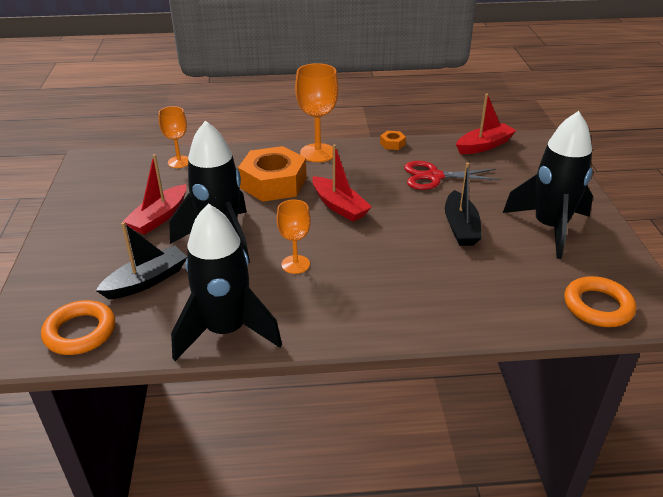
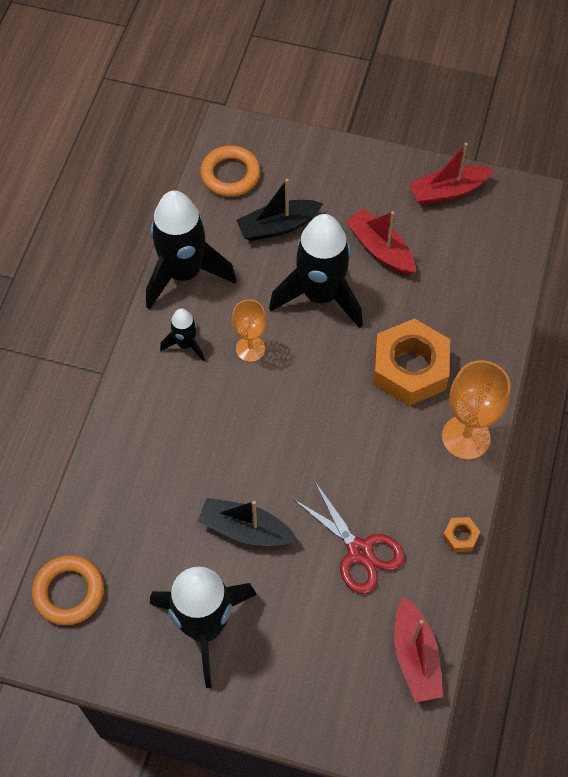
camera: 110 degrees right, 25 degrees up
black boat [96,222,187,299] -> black boat turned 90 degrees clockwise [236,179,324,241]
orange goblet [158,106,188,168] -> none
red boat [312,144,372,222] -> red boat moved to [409,143,494,205]
red scissors [404,161,501,190] -> red scissors turned 120 degrees clockwise [293,482,405,594]
none -> black rocket [160,309,205,361]

